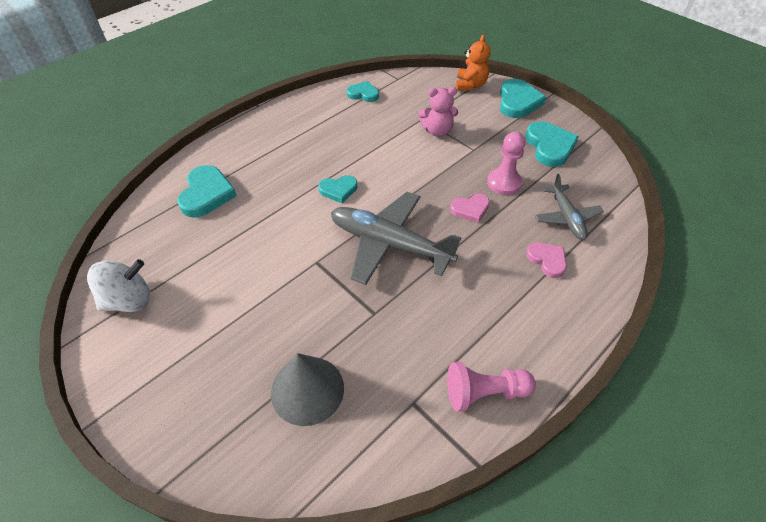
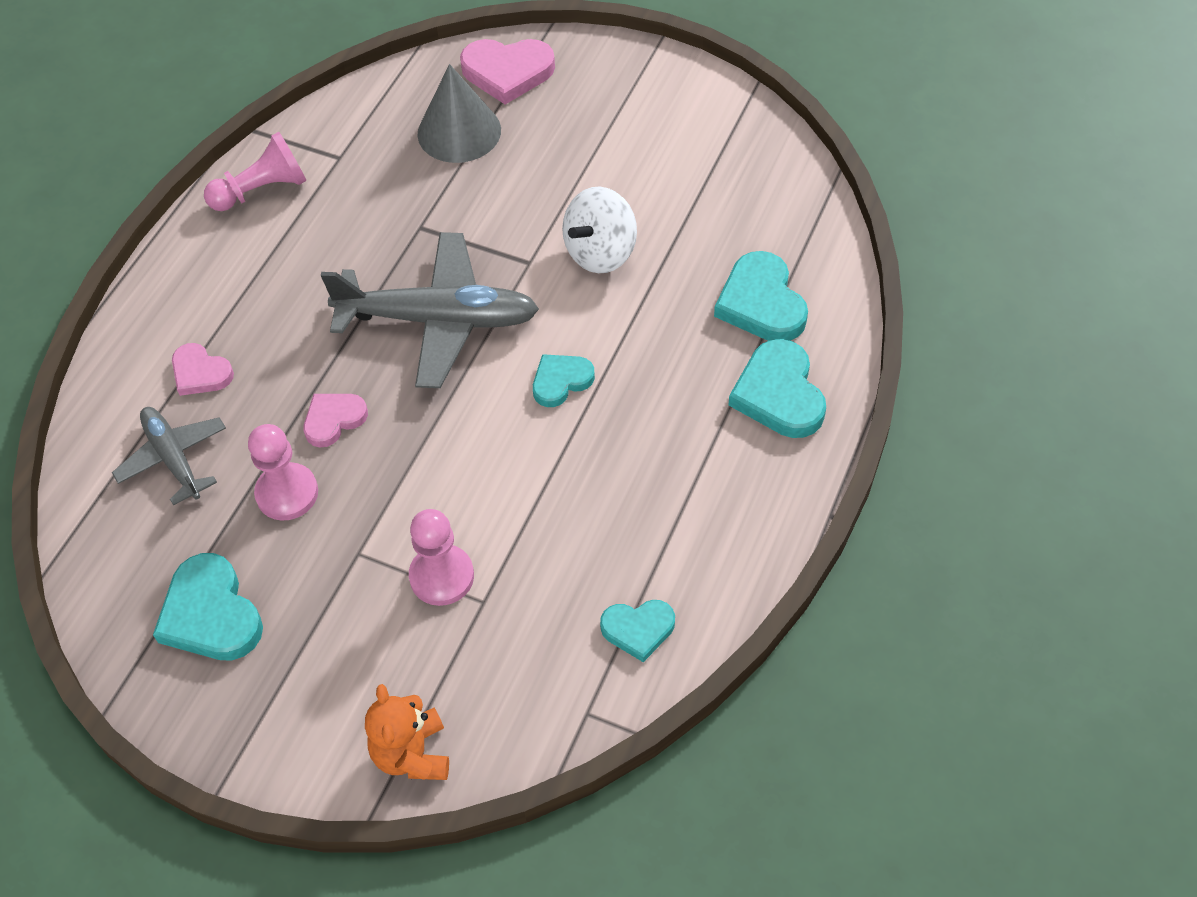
camera: 160 degrees right, 5 degrees up
white spinning top [87,259,150,312] -> white spinning top moved to [562,186,637,273]
pink teddy bear [418,87,458,137] -> pink pawn [409,509,474,606]
turquoise heart [500,79,546,118] -> turquoise heart moved to [729,339,826,438]
none -> pink heart [460,39,555,105]

